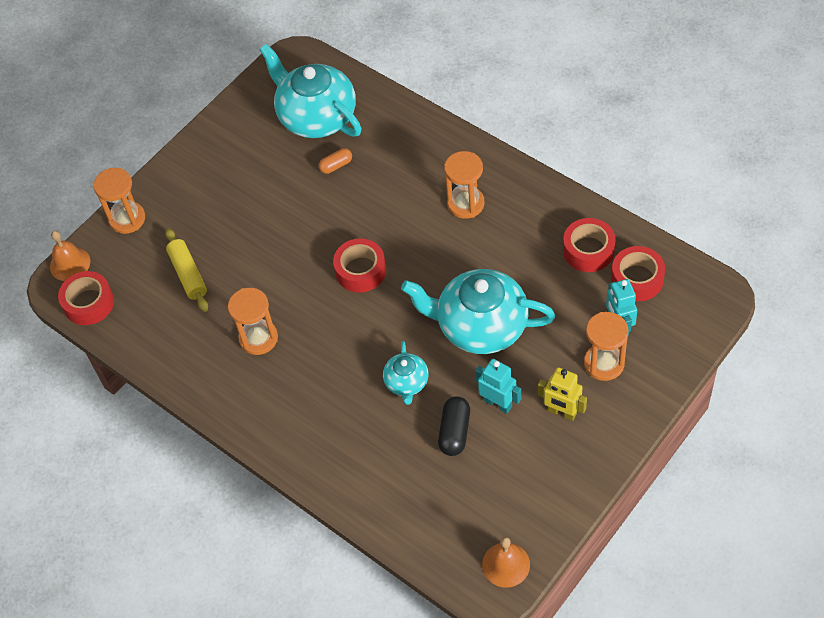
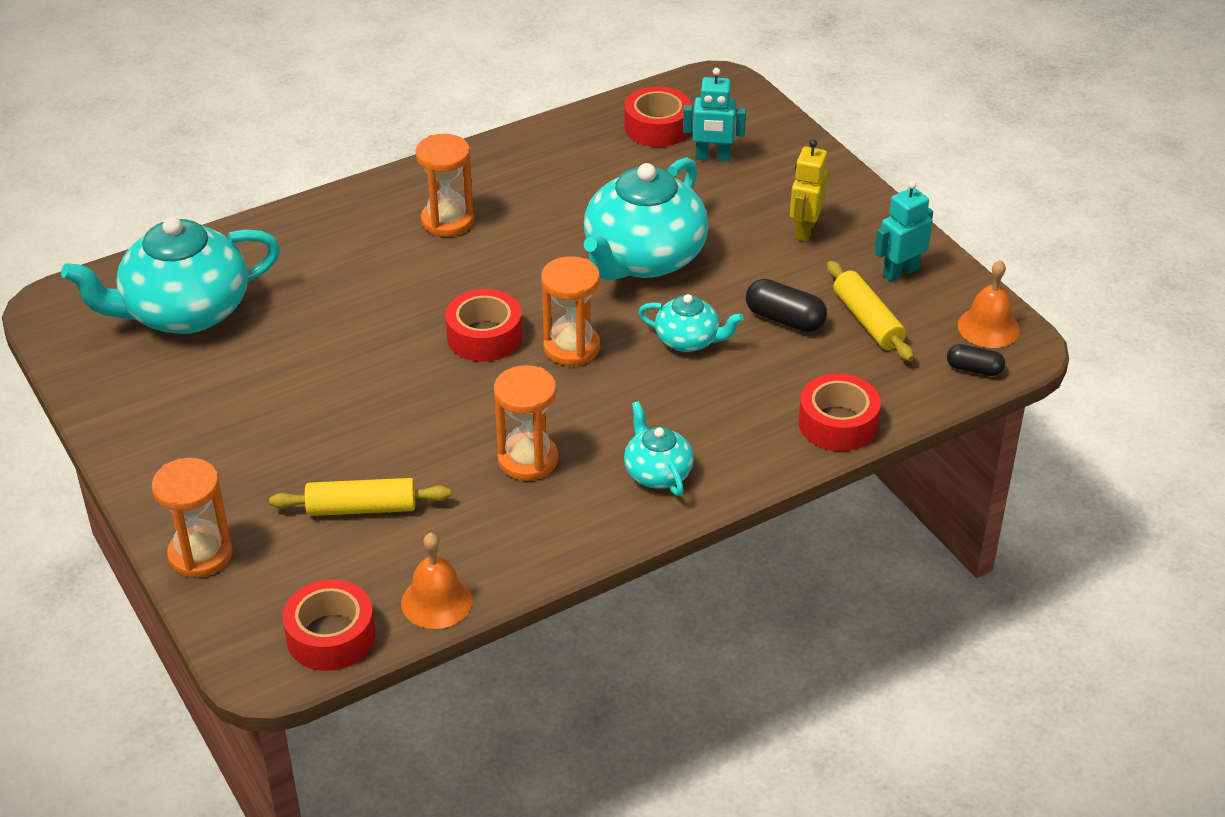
camera: 75 degrees left, 15 degrees down
orange bell [50,231,90,281] -> orange bell moved to [401,532,473,629]
orange capsule [319,148,352,174] -> none
turquoise robot [475,359,521,414] -> turquoise robot moved to [875,181,933,282]
yellow robot [538,367,587,421] -> yellow robot turned 150 degrees clockwise [790,139,828,242]
red tape [563,218,616,272] -> red tape moved to [798,374,881,451]
orange hourglass [584,312,629,381] -> orange hourglass moved to [541,256,600,366]
none -> turquoise teapot [624,401,694,496]
none -> yellow rolling pin [827,261,914,361]
none -> black capsule [947,344,1005,376]

